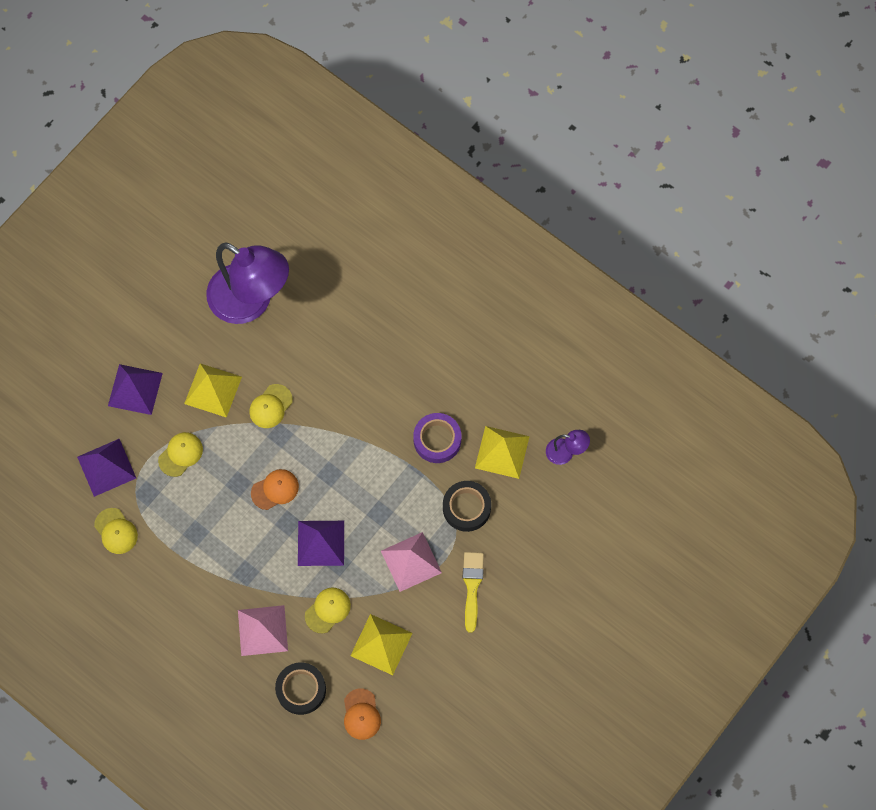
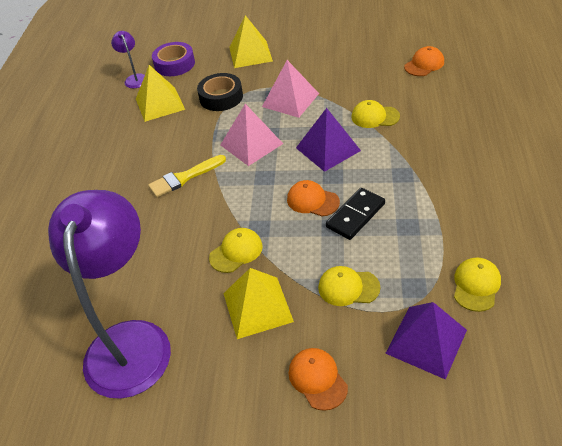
camera: 120 degrees left, 25 degrees down
purple pyramid [108,364,163,415] -> orange cap [289,348,348,411]
pink pyramid [238,605,288,656] -> pink pyramid moved to [220,104,283,166]
yellow cap [249,384,293,428] -> yellow cap turned 45 degrees counterclockwise [209,228,263,273]
black tape [275,662,326,715] -> none
yellow pyramid [350,614,413,675] -> yellow pyramid moved to [229,15,273,68]
purple tape [413,413,461,463] -> purple tape moved to [152,42,195,76]
yellow brush [463,552,484,633] -> yellow brush moved to [148,155,226,197]
none -> black domino [326,188,385,240]

